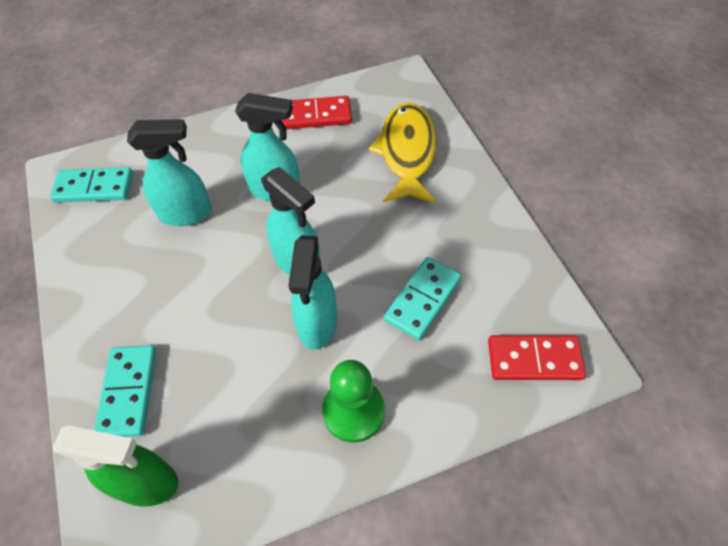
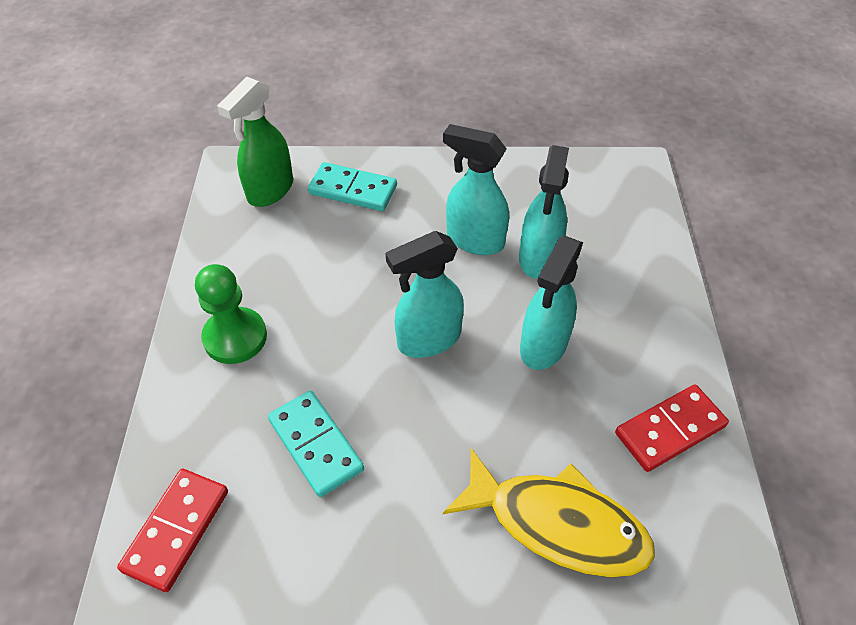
camera: 110 degrees right, 5 degrees down
turquoise domino [50,167,133,203] -> none
red domino [283,96,352,129] -> red domino turned 45 degrees clockwise [615,384,729,472]
turquoise spray bottle [288,235,337,350] -> turquoise spray bottle moved to [443,124,509,255]

